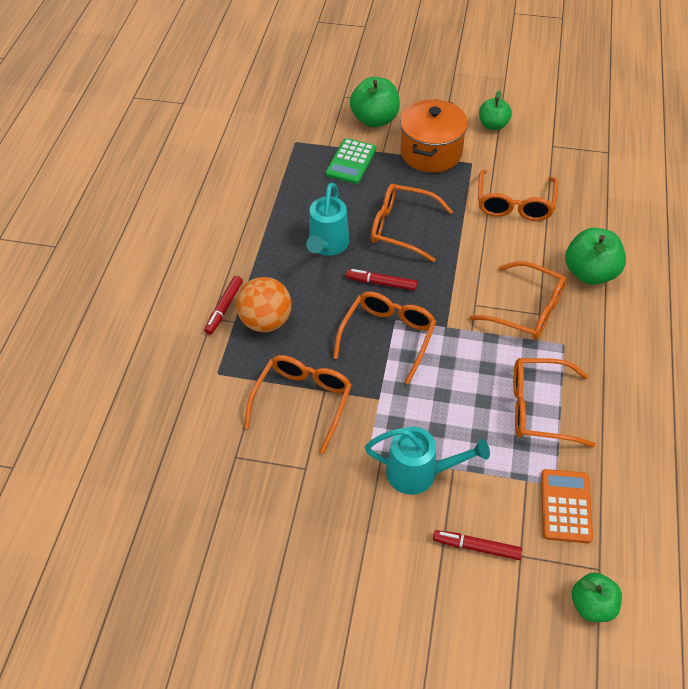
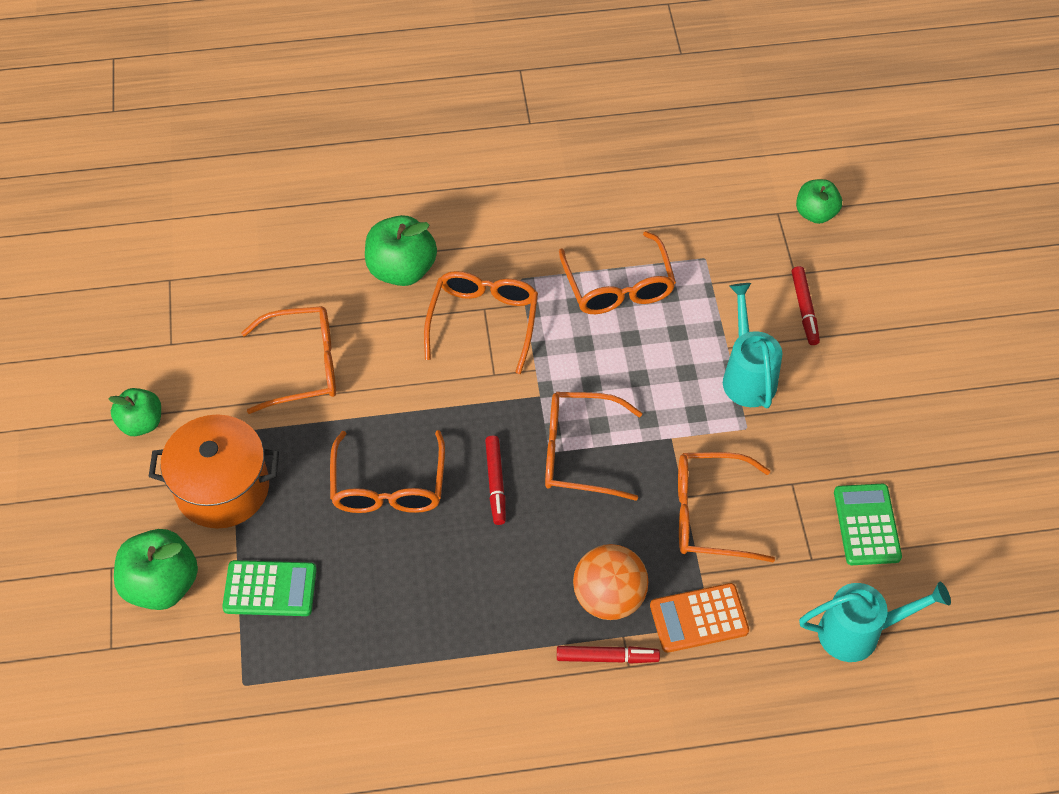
camera: 110 degrees left, 5 degrees up
turquoise watering can [306,183,349,256] -> turquoise watering can moved to [799,582,951,662]
orange calculator [541,469,593,543] -> orange calculator moved to [650,583,749,653]
none -> green calculator [834,484,902,565]

